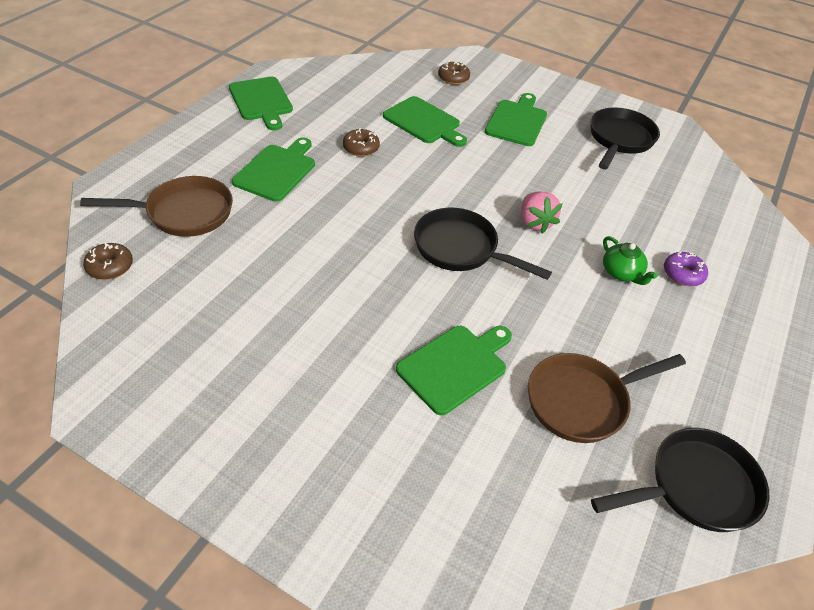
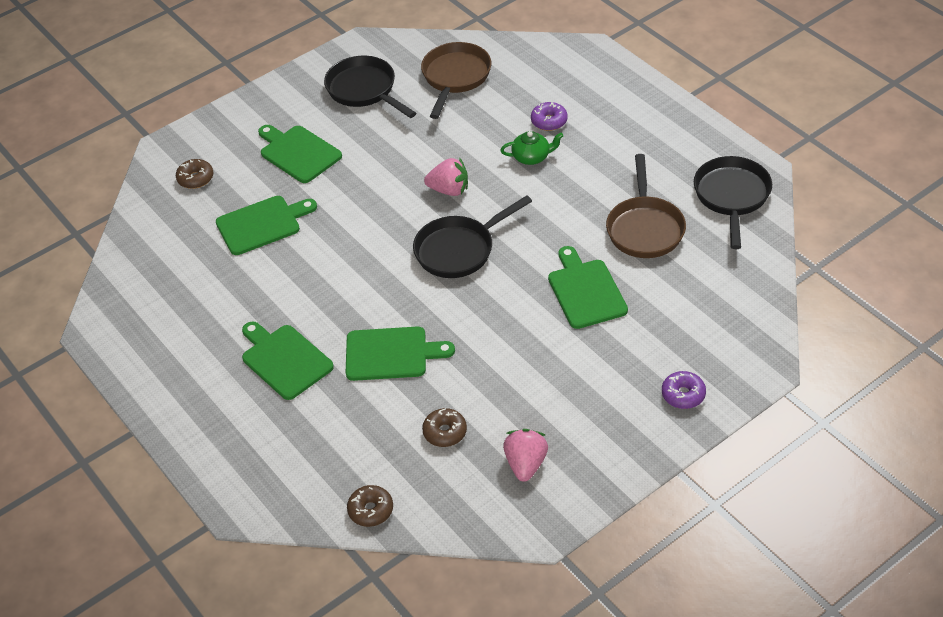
camera: 60 degrees left, 0 degrees up
brown pan [80,176,233,237] -> brown pan moved to [421,42,492,119]
green cutting board [229,77,293,131] -> green cutting board moved to [346,326,455,381]
brown donut [343,128,380,157] -> brown donut moved to [422,408,467,447]
none -> pink strawberry [503,429,548,482]
none -> purple donut [662,371,706,409]

